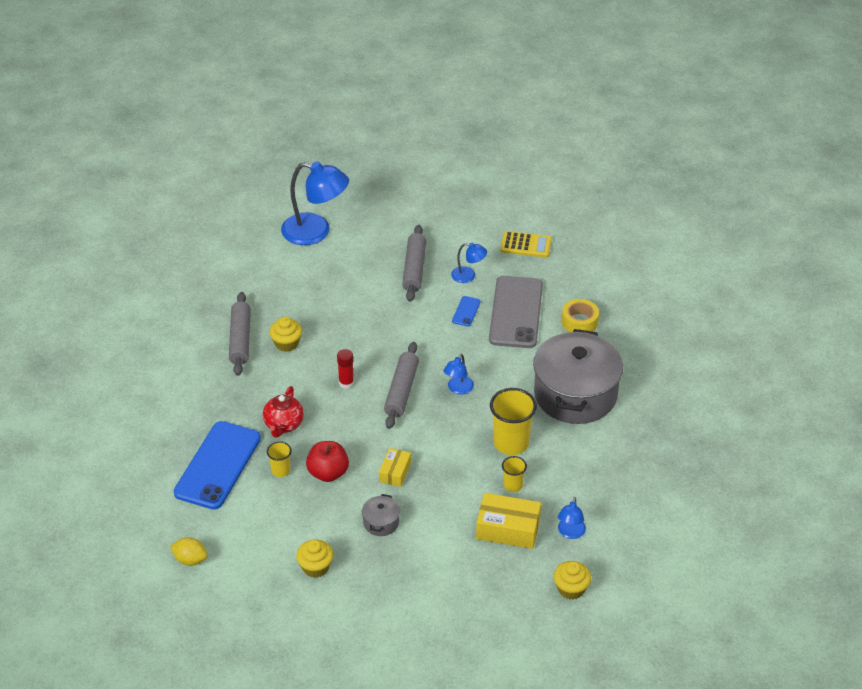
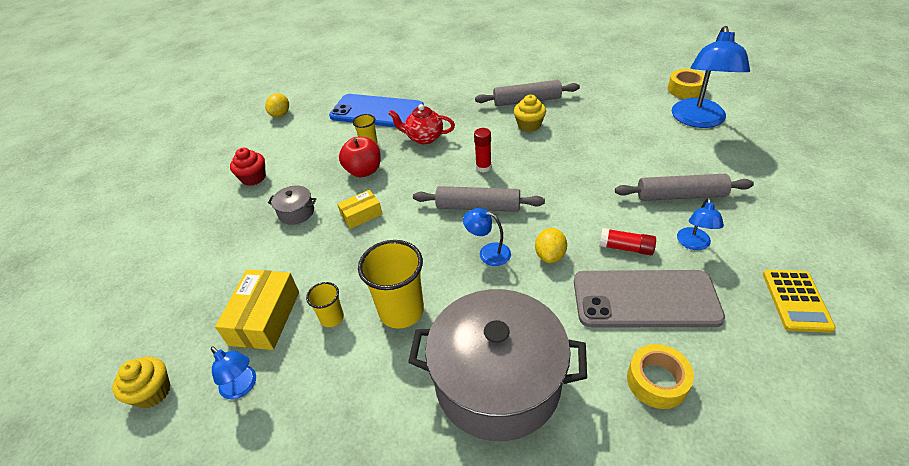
camera: 90 degrees right, 0 degrees up
yellow cupcake [296,540,333,578] -> red cupcake [230,148,266,186]
yellow box [379,448,411,487] -> yellow box turned 45 degrees counterclockwise [337,190,382,229]
blue phone [452,296,481,327] -> red glue stick [599,228,656,255]
blue lamp [558,497,586,539] -> blue lamp turned 150 degrees counterclockwise [211,346,256,399]
none -> yellow lemon [535,228,567,263]
none -> yellow tape [668,69,705,99]

